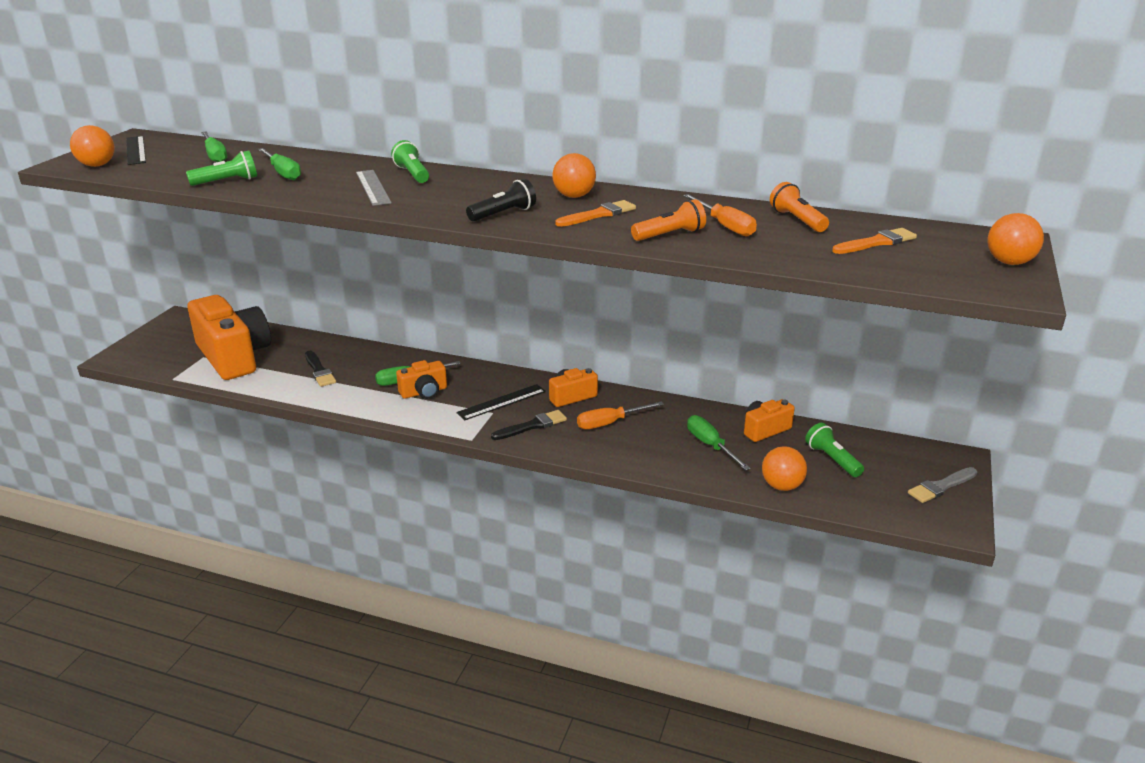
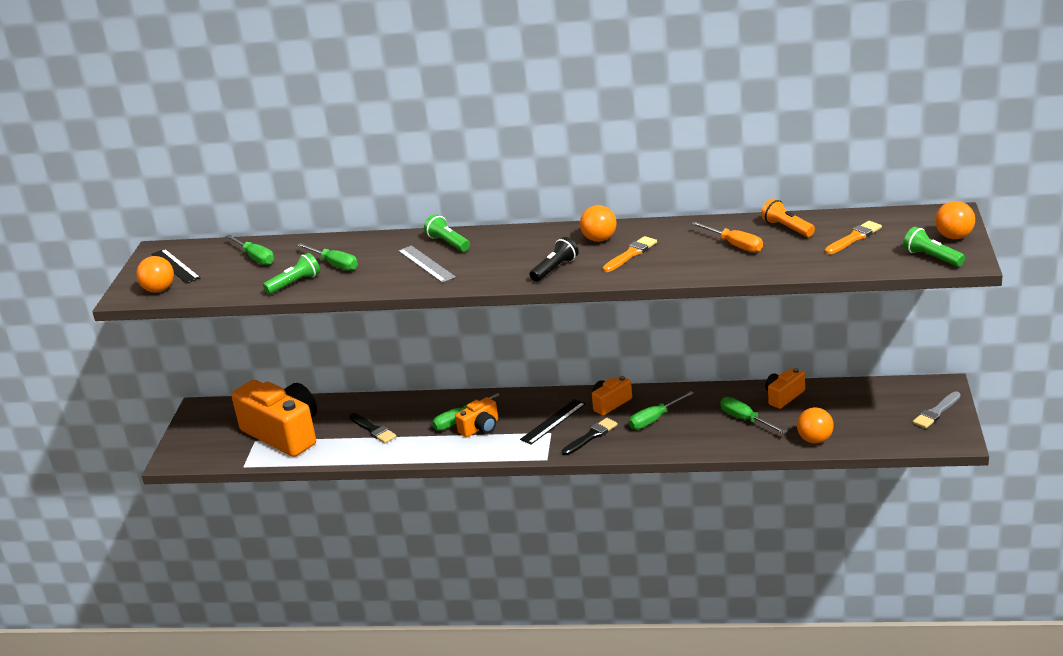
camera: 10 degrees left, 0 degrees up
orange screwdriver [577,402,664,429] -> green screwdriver [629,391,694,429]
orange flashlight [631,199,706,241] -> none
green flashlight [805,423,864,477] -> green flashlight moved to [903,227,965,267]

